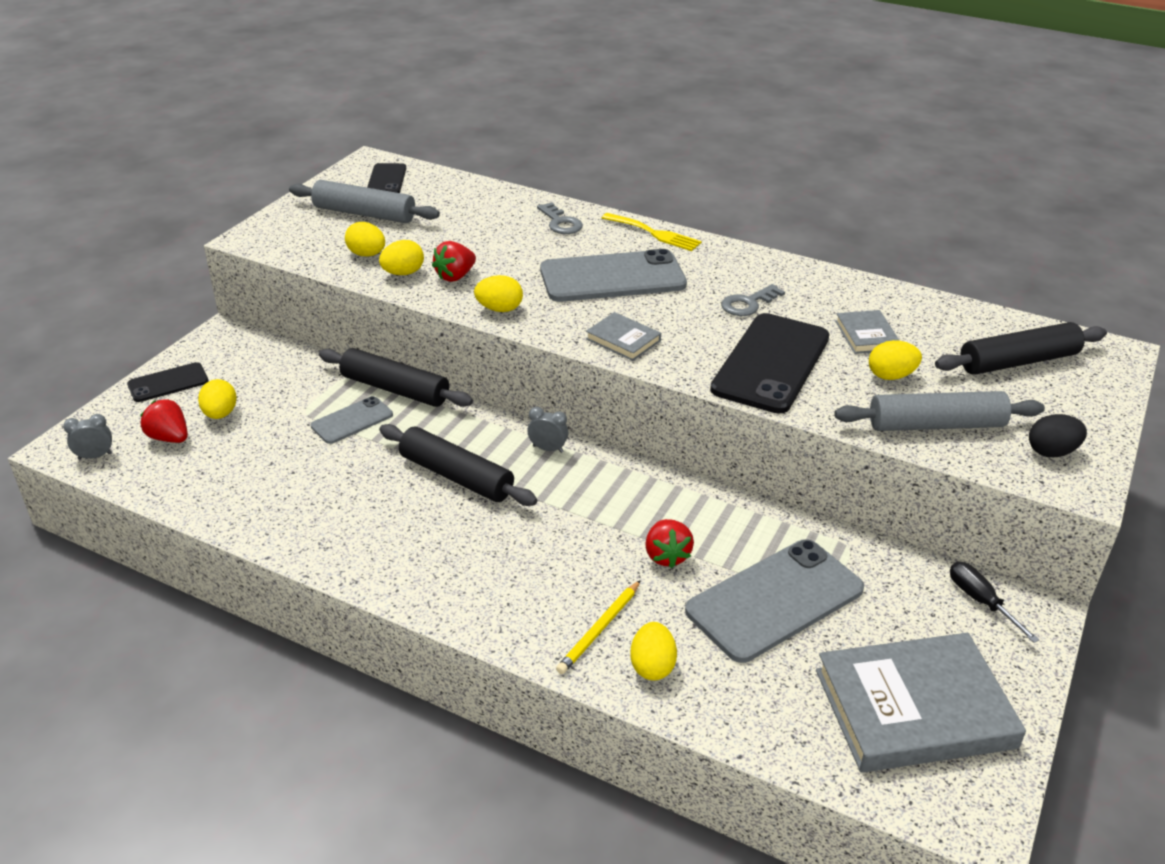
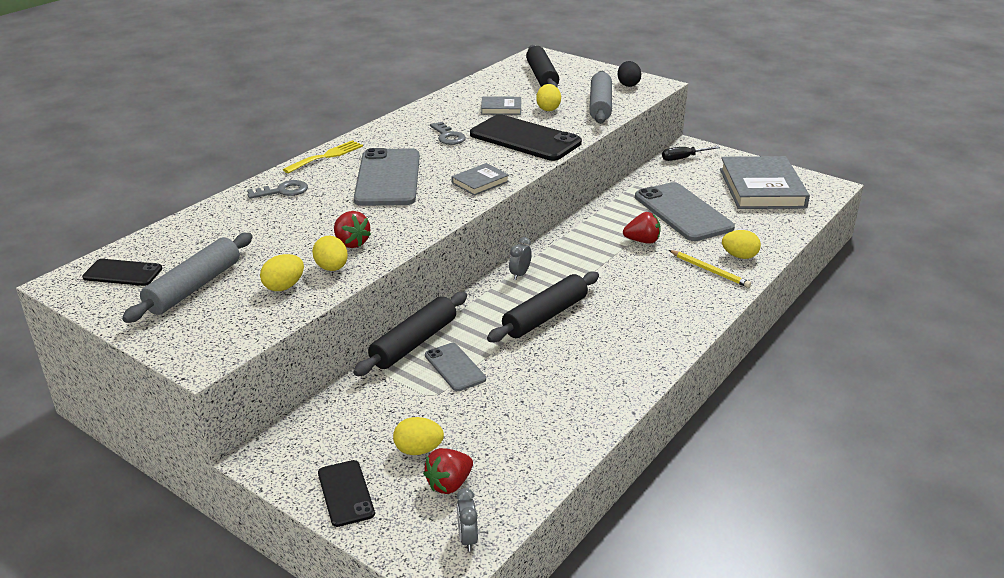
camera: 80 degrees left, 5 degrees down
yellow egg [474,275,523,312] -> none

